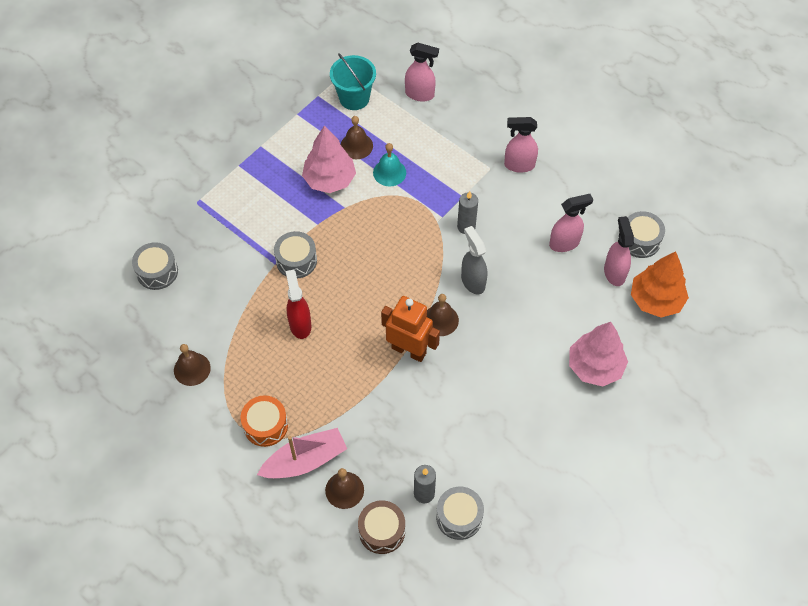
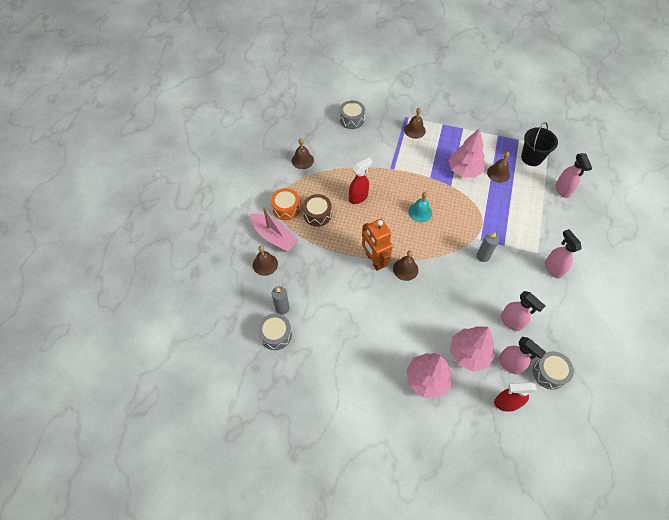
camera: 65 degrees right, 0 degrees up
grey drum [274,231,317,279] -> none
turquoise bucket [330,53,376,110] -> black bucket [521,122,558,166]
brown drum [358,500,405,554] -> brown drum moved to [303,194,332,227]
turquoise bell [373,143,406,186] -> turquoise bell moved to [408,192,432,222]
orange robot [381,296,440,362] -> orange robot turned 150 degrees clockwise [362,219,393,271]
grey spray bottle [461,226,487,295] -> none
pink spray bottle [604,216,634,286] -> pink spray bottle turned 75 degrees clockwise [499,336,546,375]
orange tree [631,252,689,318] -> red spray bottle [494,382,537,412]
none -> brown bell [404,107,426,139]
none -> pink tree [450,326,495,371]

